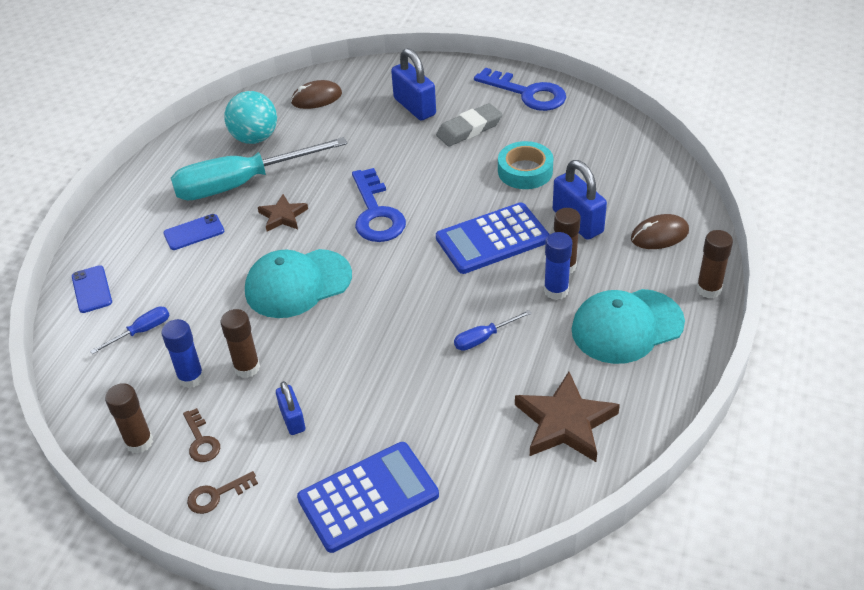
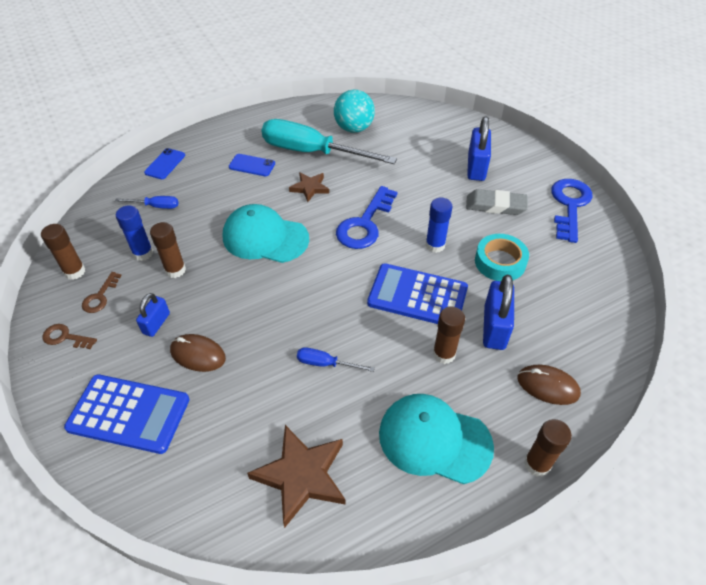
camera: 40 degrees right, 5 degrees up
brown mouse [291,80,342,109] -> brown mouse moved to [170,334,226,372]
blue key [474,68,566,111] -> blue key turned 150 degrees counterclockwise [551,179,593,243]
blue glue stick [544,232,572,300] -> blue glue stick moved to [425,198,453,253]

